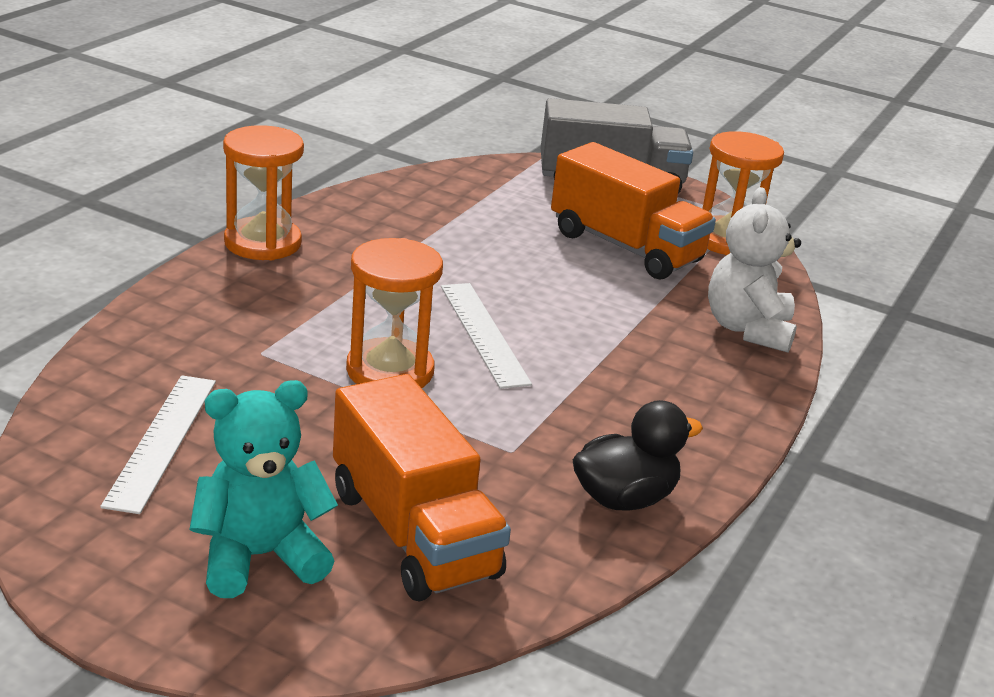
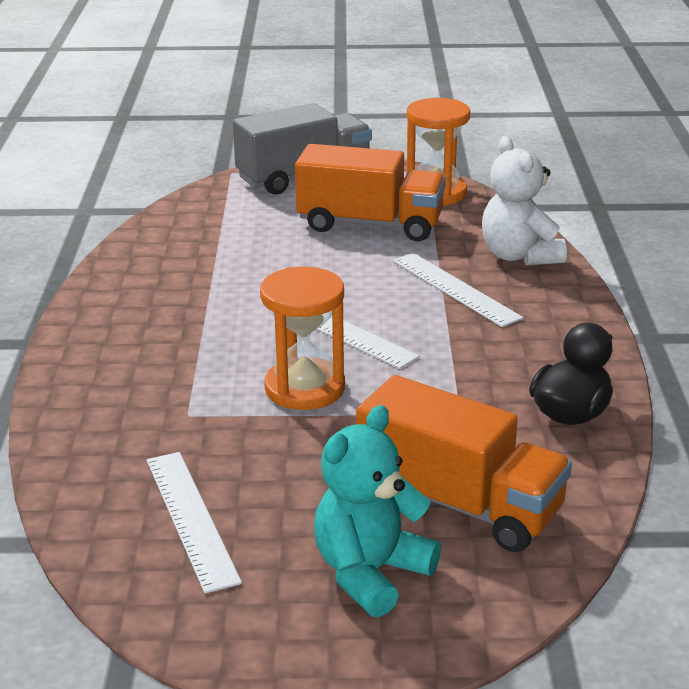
camera: 25 degrees left, 0 degrees up
orange hourglass [223,125,304,260] -> none
none -> white ruler [393,253,523,327]

